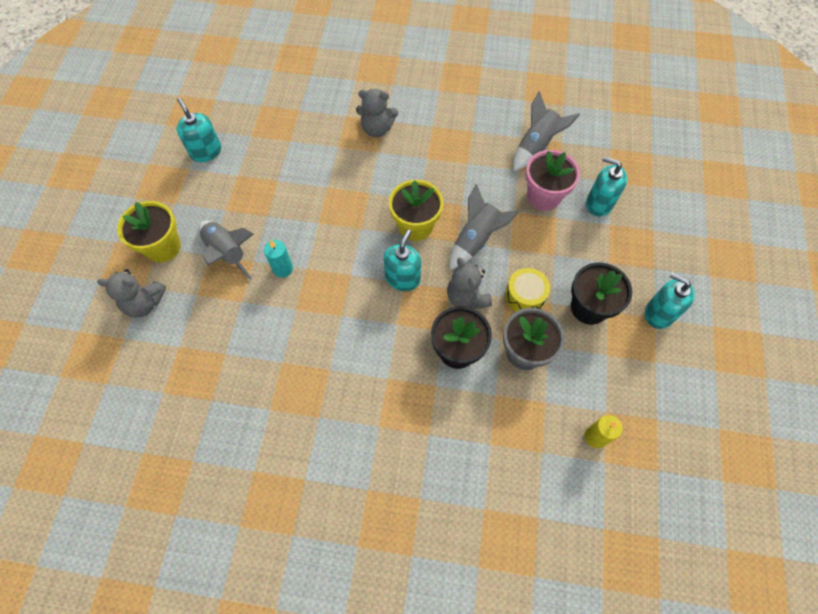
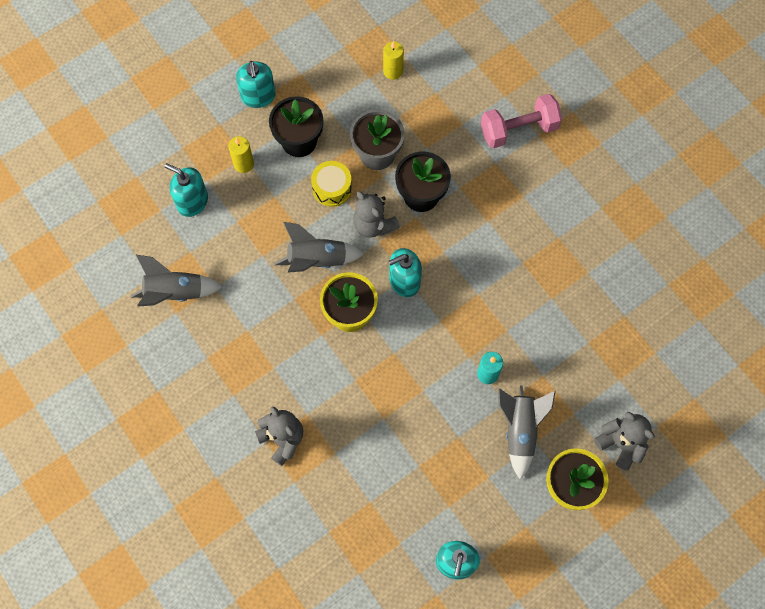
camera: 135 degrees left, 5 degrees up
grey teddy bear [447,257,492,309] -> grey teddy bear turned 120 degrees clockwise [353,191,400,238]
pink flower pot [525,150,580,211] -> none
turquoise soap dispenser [586,156,627,216] -> turquoise soap dispenser turned 135 degrees clockwise [165,163,208,217]
none -> yellow candle [228,136,254,173]
none -> pink dumbbell [481,94,562,148]

